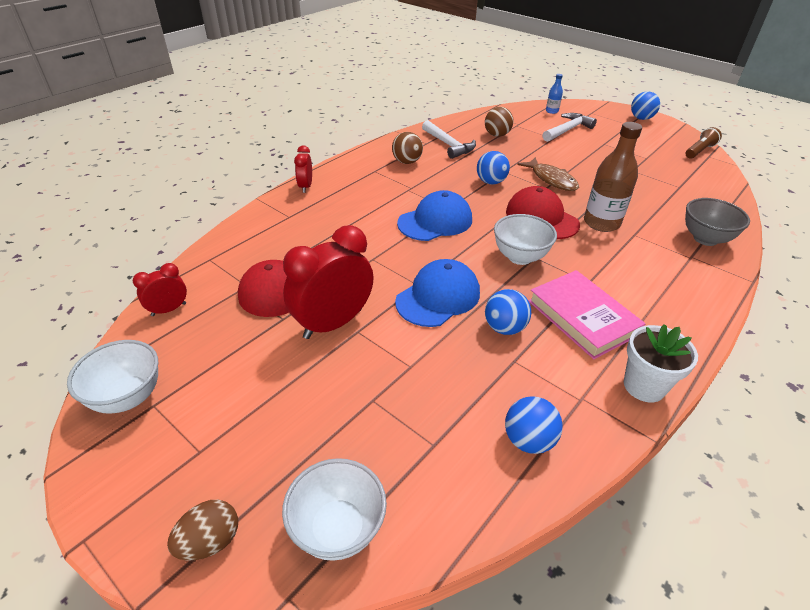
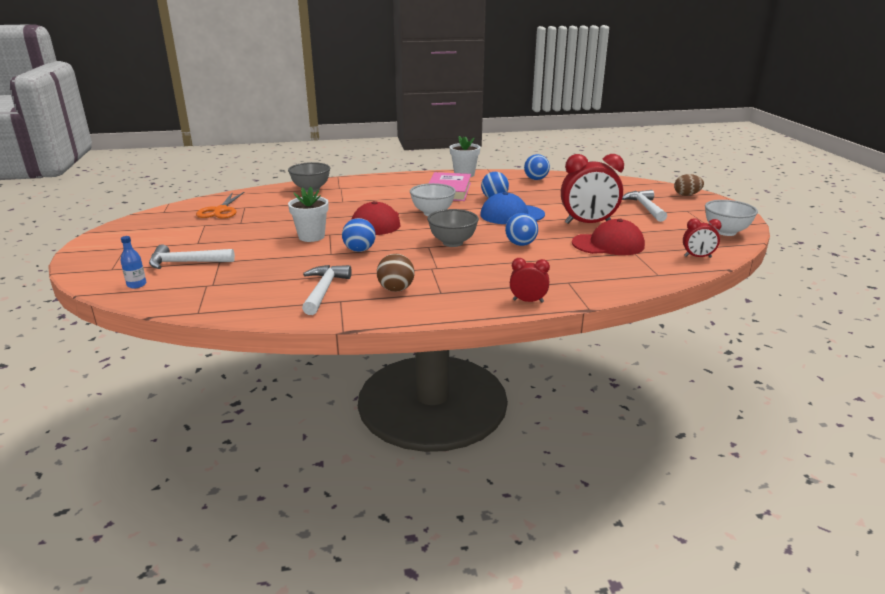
camera: 140 degrees left, 15 degrees down
white bowl [282,458,387,561] -> none
red clock [294,145,312,193] -> red clock turned 120 degrees counterclockwise [510,258,550,303]
blue cap [397,190,472,241] -> grey bowl [427,209,479,247]
brown ball [485,107,513,137] -> none
brown fish [517,157,579,191] -> white flower pot [288,187,328,242]
brown bottle [584,122,642,232] -> none
blue ball [631,91,660,120] -> blue ball moved to [505,213,538,246]
brown flashlight [685,127,722,159] -> none
none -> orange scissors [196,191,245,219]
none -> white hammer [622,190,667,222]

